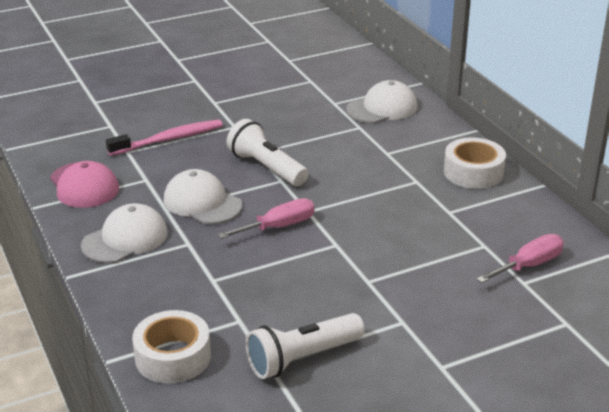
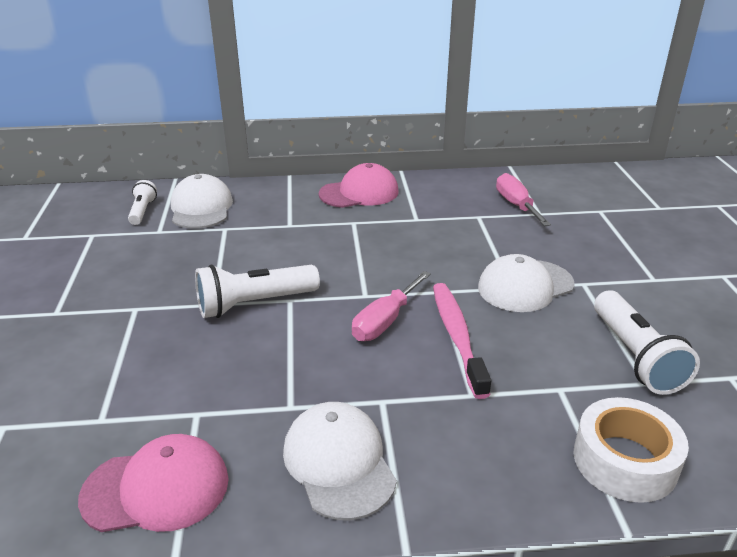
camera: 70 degrees left, 0 degrees up
pink toothbrush [106,120,223,156] -> pink toothbrush moved to [433,283,491,399]
white cap [164,169,242,224] -> white cap moved to [478,254,575,312]
pink screwdriver [217,198,315,239] -> pink screwdriver turned 135 degrees counterclockwise [352,271,431,341]
white tape [444,137,506,189] -> pink cap [319,163,399,208]
none -> white flashlight [128,180,157,225]

